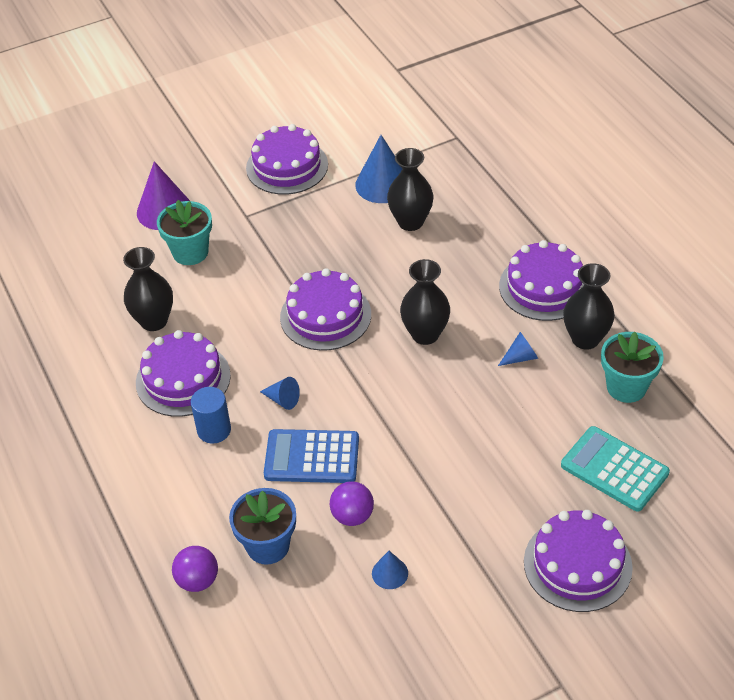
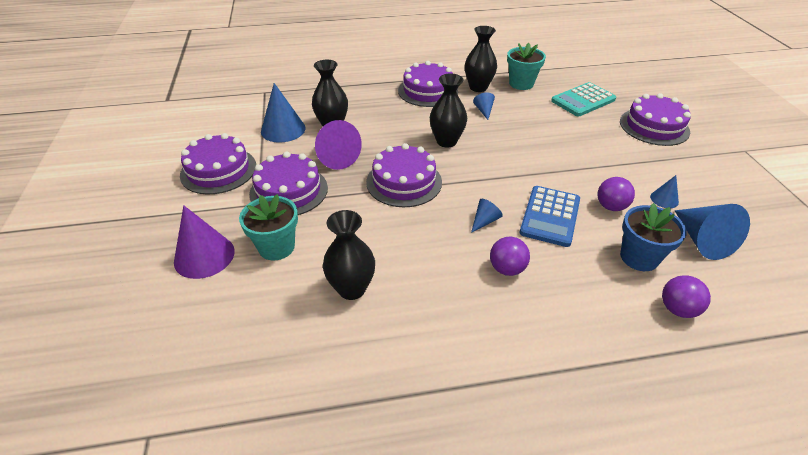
camera: 75 degrees left, 5 degrees down
purple cake [136,330,231,417] -> purple cake moved to [249,151,328,215]
blue cylinder [191,387,231,444] -> purple ball [490,237,530,276]
none -> purple cone [315,120,362,170]
none -> blue cone [675,204,750,260]

